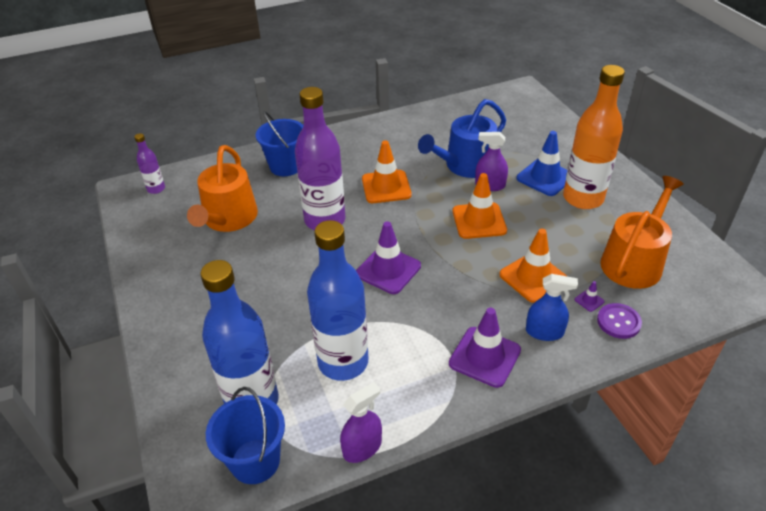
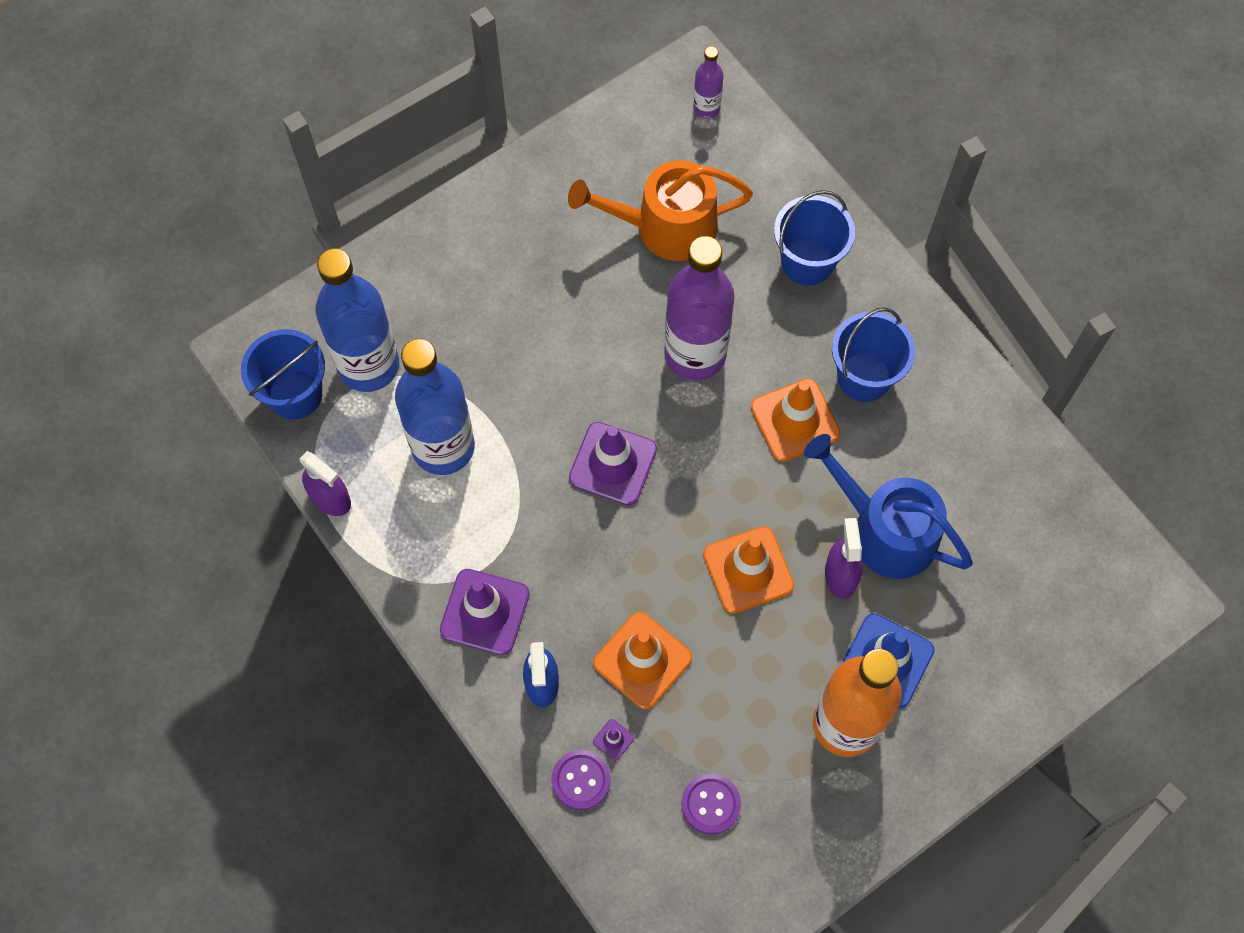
camera: 75 degrees right, 25 degrees up
orange watering can [600,176,684,289] -> purple button [681,774,741,834]
none -> blue bucket [832,307,915,402]

